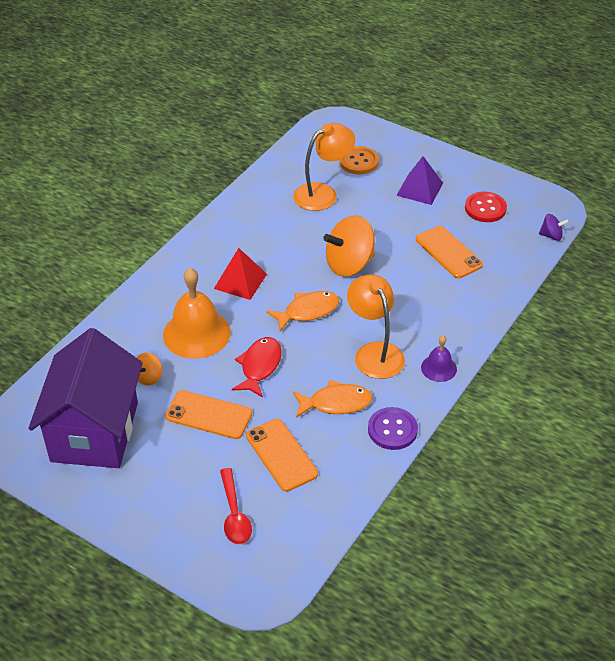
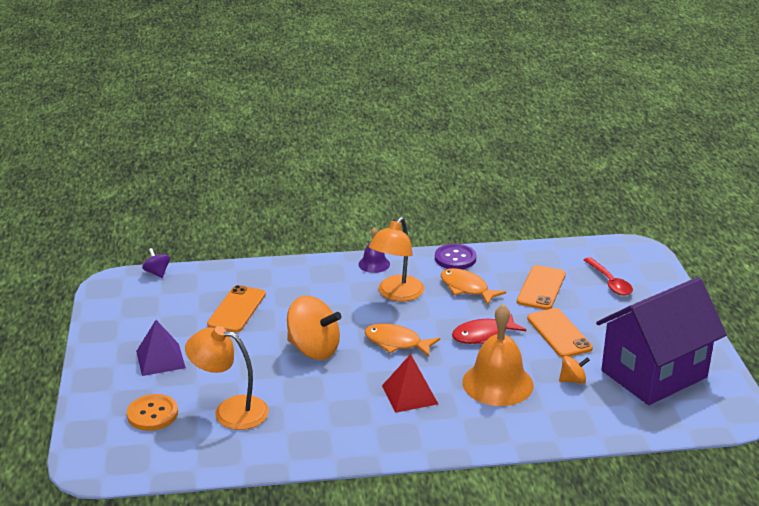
camera: 130 degrees left, 15 degrees down
red spoon [220,468,252,544] -> red spoon turned 120 degrees clockwise [584,257,633,296]
red button [465,192,507,222] -> none

